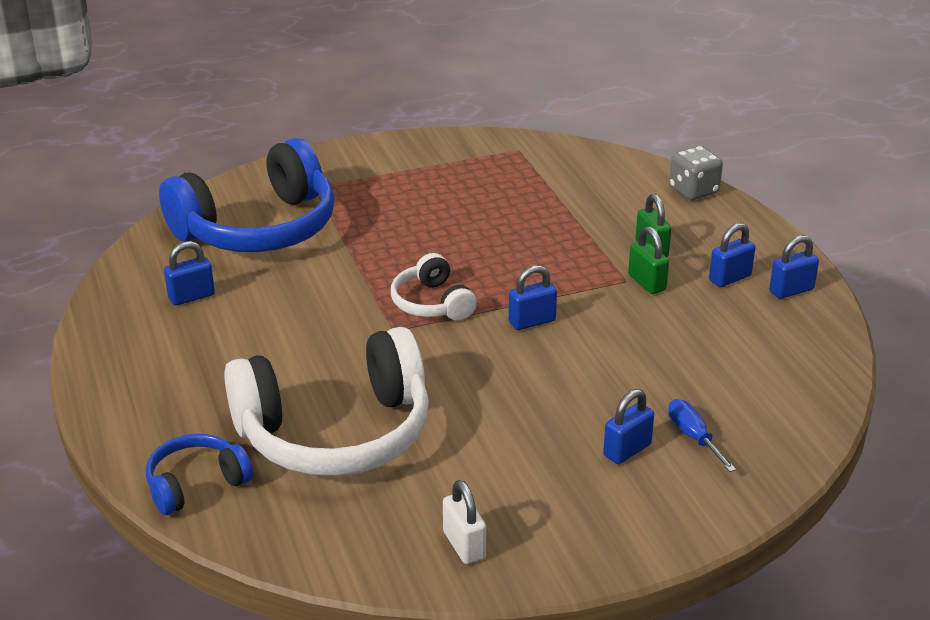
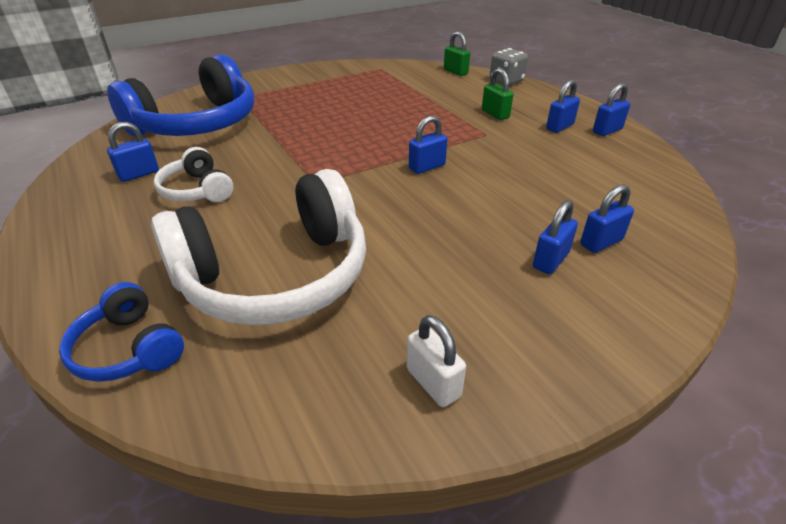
camera: 10 degrees left, 5 degrees up
blue headphones [146,434,253,515] -> blue headphones turned 90 degrees counterclockwise [59,282,184,382]
white headphones [391,253,477,321] -> white headphones moved to [153,147,233,202]
green padlock [628,226,669,294] -> green padlock moved to [444,31,470,76]
blue screwdriver [668,399,736,472] -> blue padlock [580,184,634,253]

